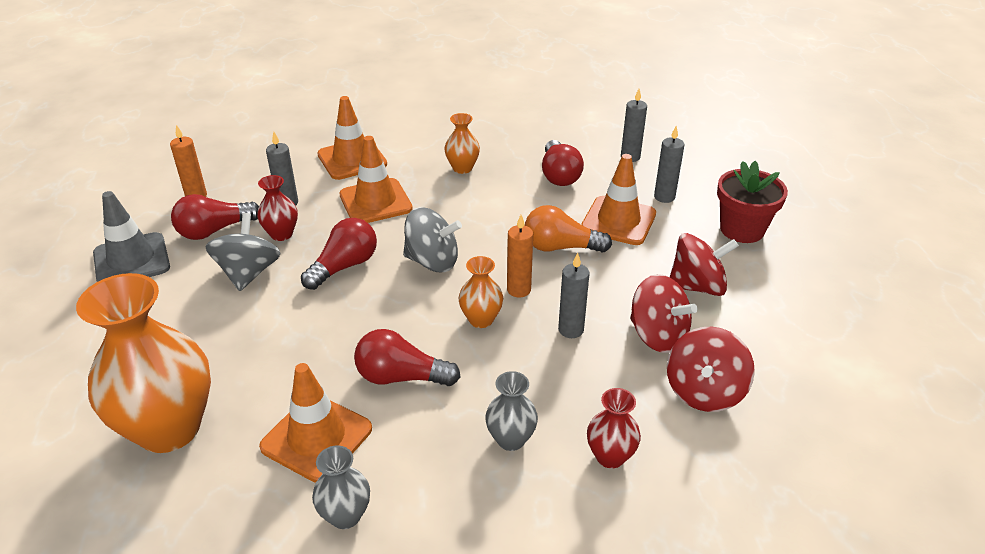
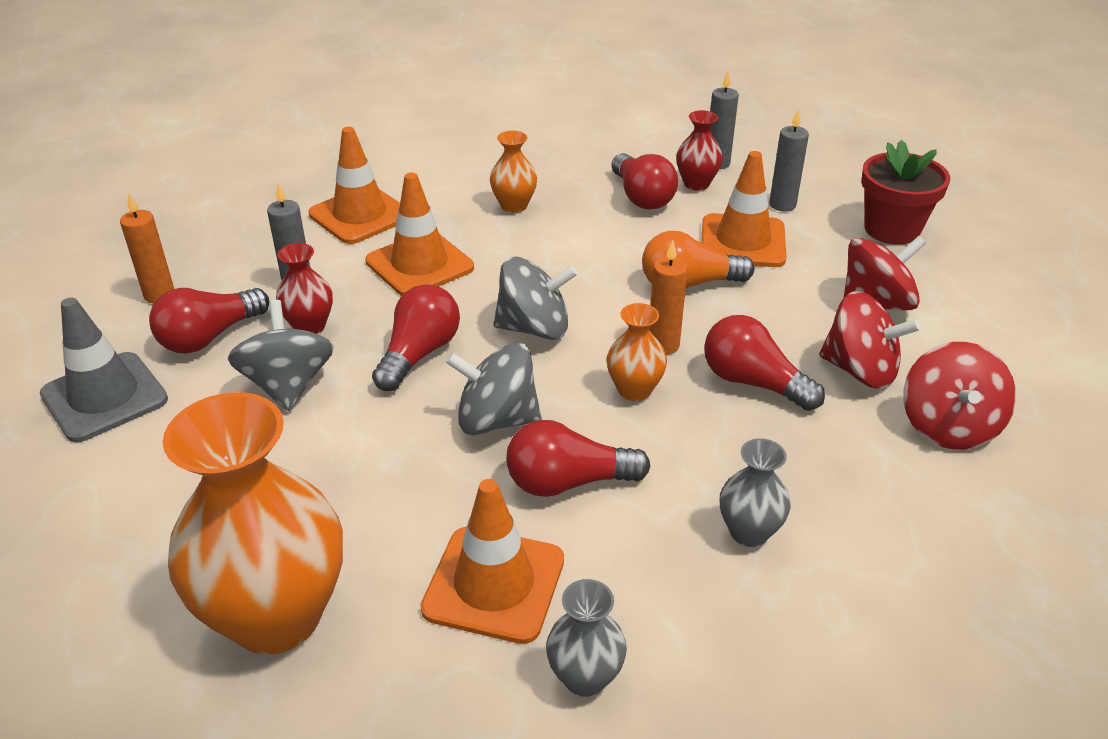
camera: 15 degrees left, 0 degrees up
grey candle [558,253,590,338] -> red light bulb [704,315,825,411]
red vase [587,388,641,468] -> red vase moved to [676,110,723,191]
none -> grey spinning top [445,343,542,435]

